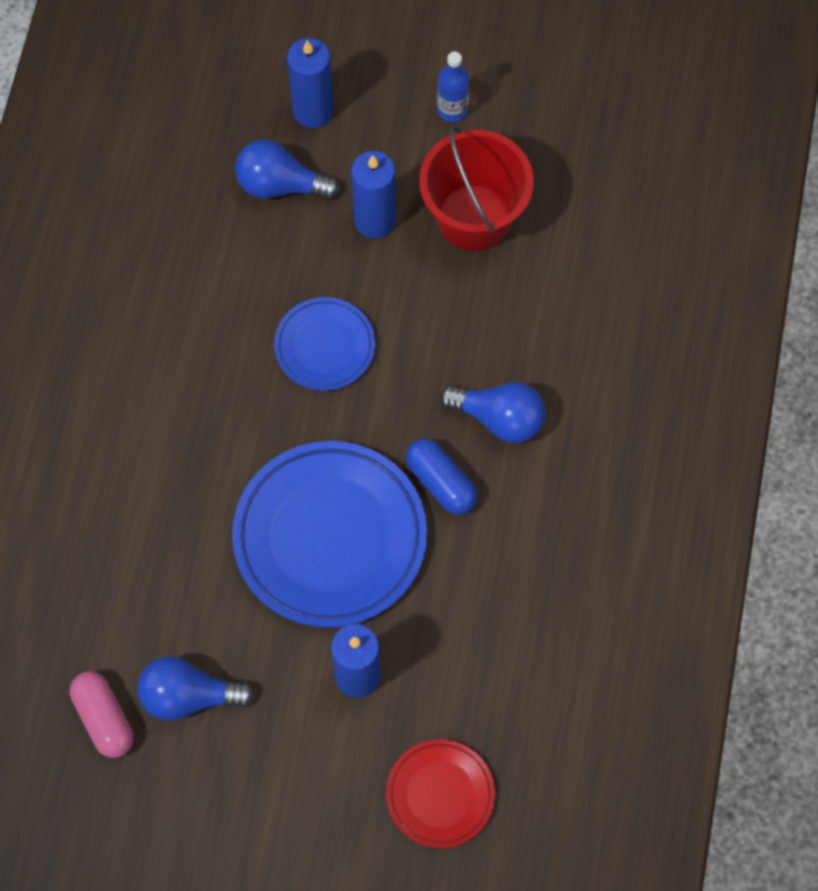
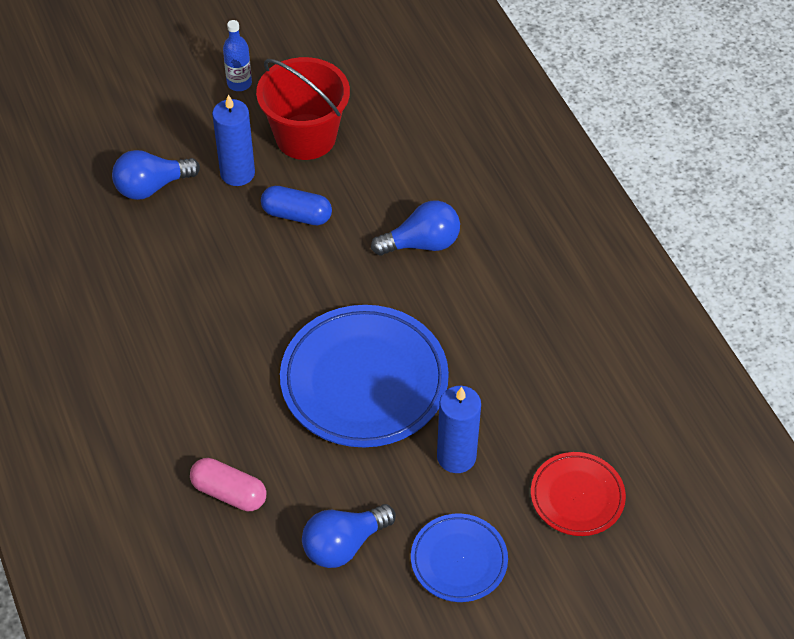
camera: 35 degrees left, 15 degrees down
pink capsule [70,671,133,758] -> pink capsule moved to [190,458,266,511]
blue plate [274,297,375,391] -> blue plate moved to [411,514,508,602]
blue candle [287,38,334,128] -> none
blue capsule [406,439,477,515] -> blue capsule moved to [261,186,332,225]

